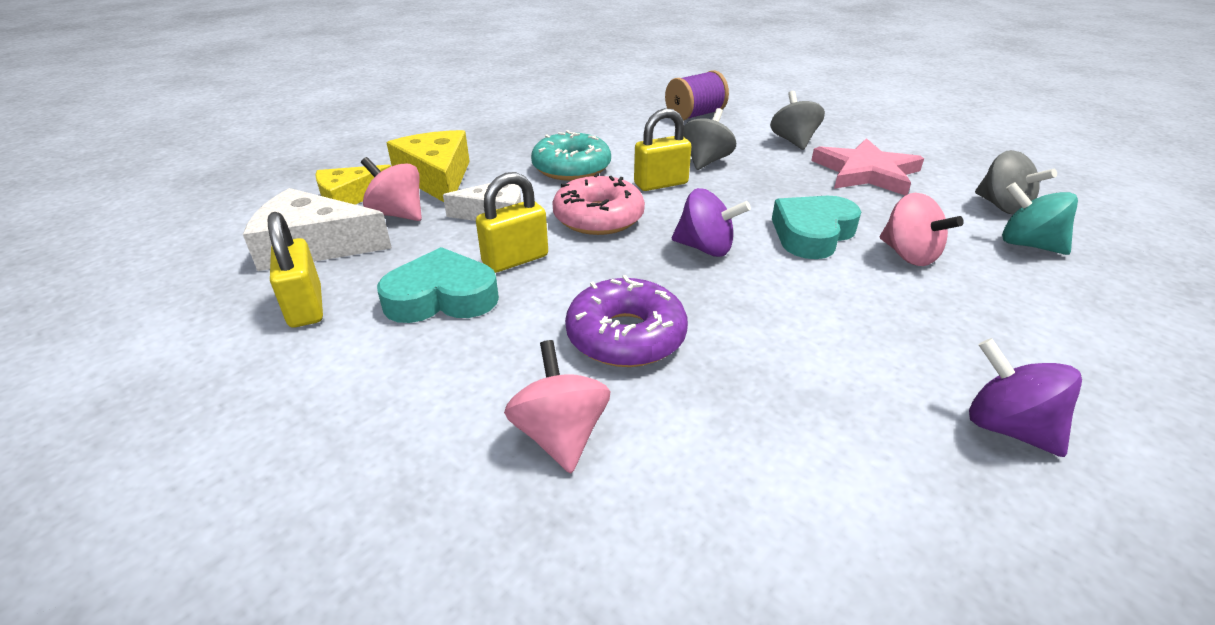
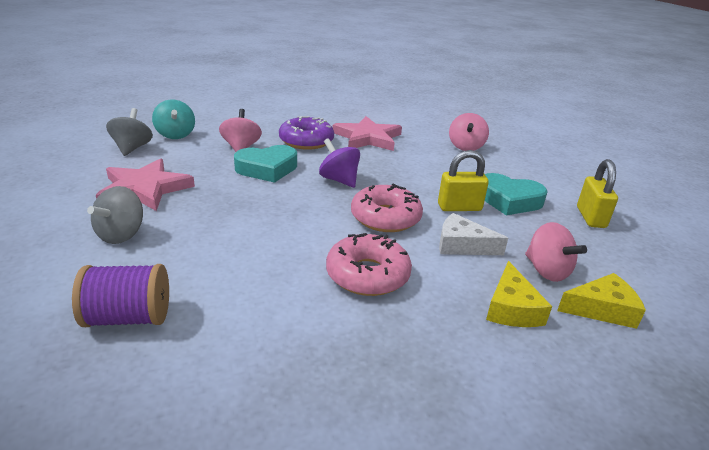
camera: 155 degrees left, 5 degrees down
white cheese [243,188,392,271] -> none
yellow cheese [387,130,470,202] -> yellow cheese [486,261,552,327], size x0.66
turquoise donut [531,130,611,181] -> pink donut [326,233,412,296]
purple donut [565,275,688,367] -> purple donut moved to [279,116,334,150]
yellow padlock [634,108,692,191] -> none
grey spinning top [684,108,736,170] -> none
purple spinning top [969,338,1082,457] -> none
none -> pink star [333,116,402,151]

